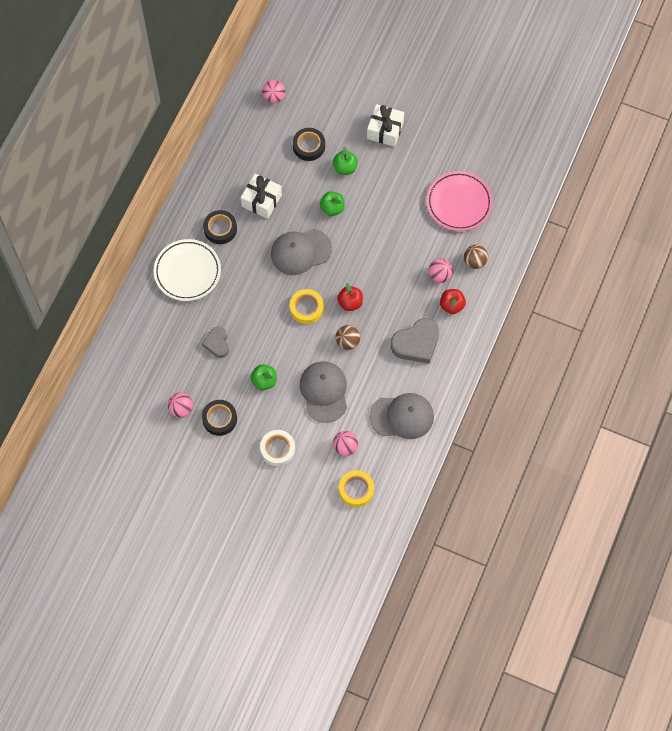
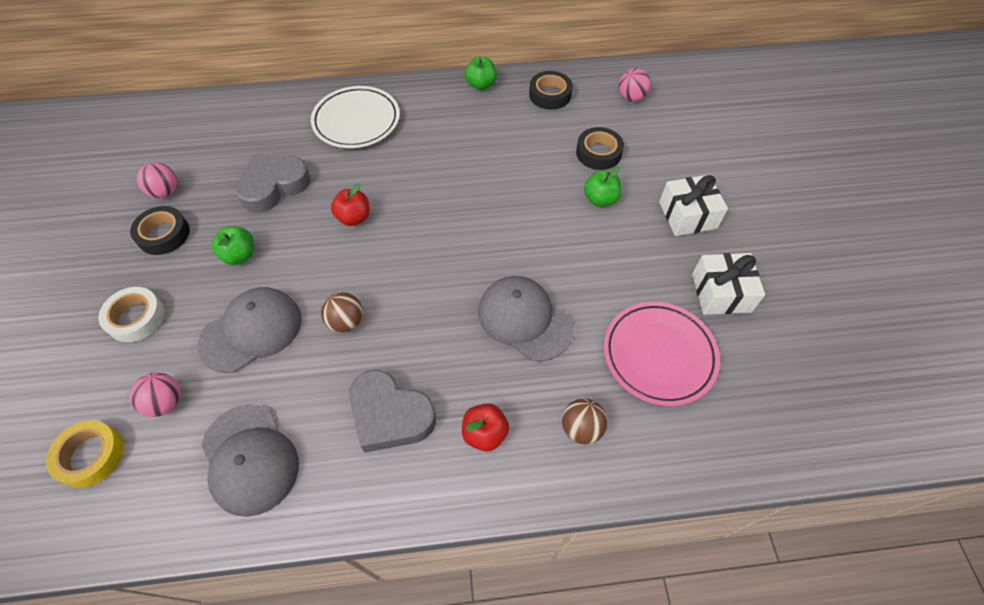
camera: 60 degrees right, 10 degrees down
grey heart [202,326,229,358] -> grey heart [235,155,311,213], size x1.65
black tape [203,210,237,244] -> black tape moved to [529,71,573,110]
white gift [241,174,282,219] -> white gift moved to [692,253,765,315]
grey cap [271,229,332,275] -> grey cap moved to [478,276,574,362]
yellow tape [290,289,324,324] -> none
green apple [320,191,345,216] -> green apple moved to [465,57,497,90]
red apple [337,283,363,311] -> red apple moved to [331,183,370,226]
pink ball [429,259,453,283] -> none

